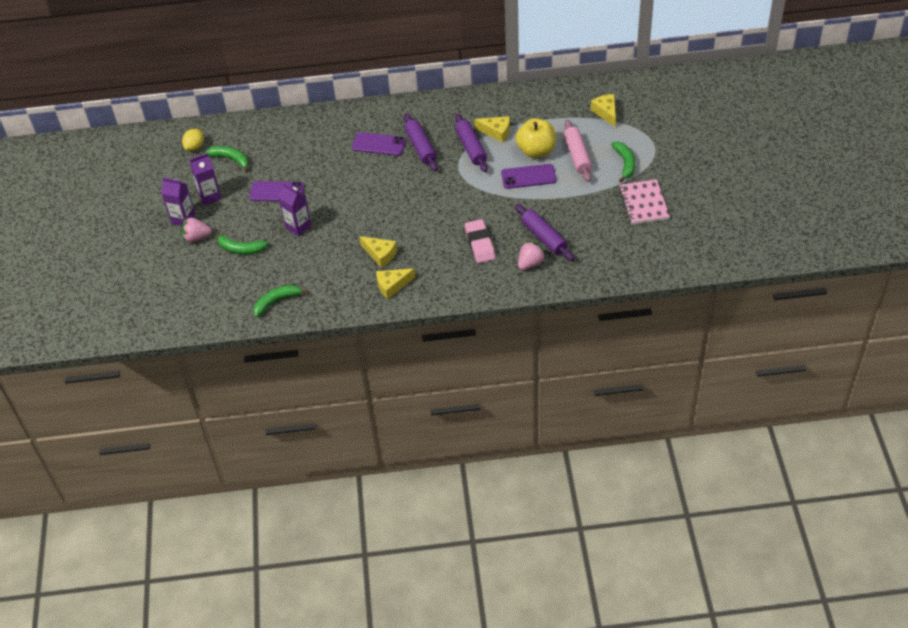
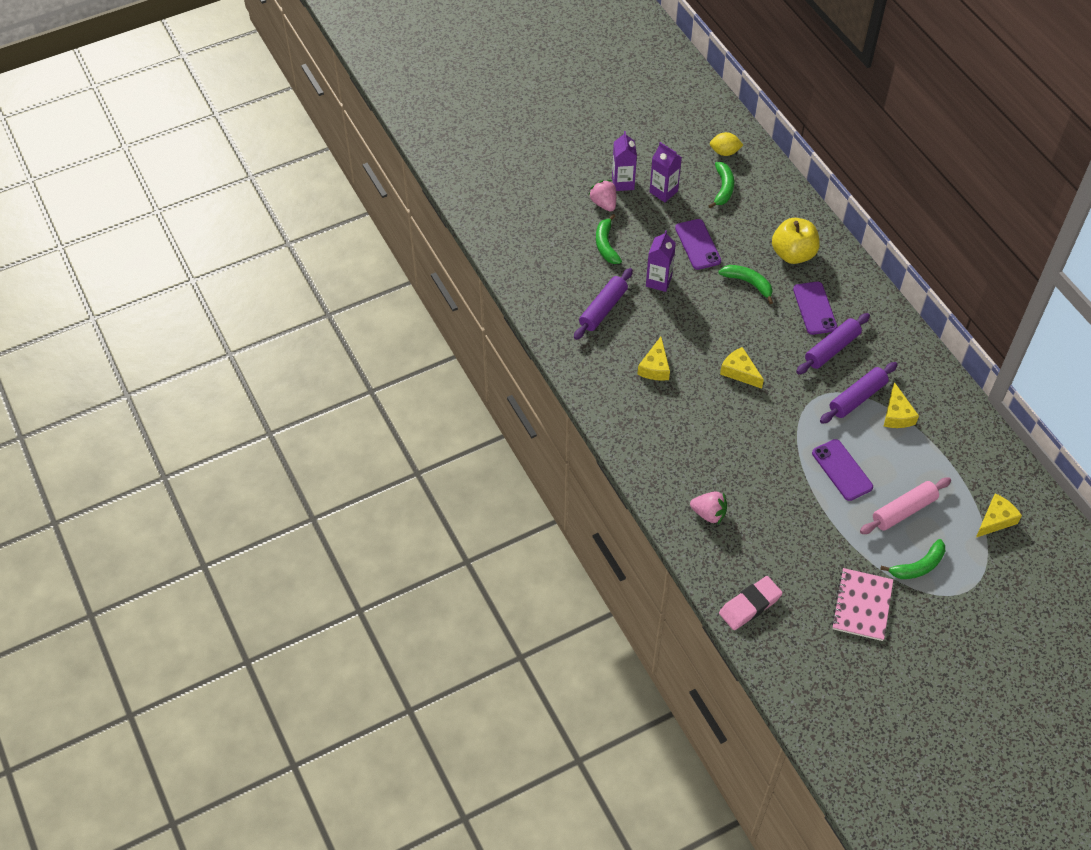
camera: 65 degrees right, 5 degrees up
green banana [253,285,309,317] -> green banana moved to [718,265,773,304]
yellow cheese [376,268,415,299] -> yellow cheese moved to [720,347,764,389]
pink eraser [465,219,496,263] -> pink eraser moved to [719,576,783,630]
yellow apple [515,118,556,158] -> yellow apple moved to [772,218,820,264]
purple rolling pin [515,204,574,261] -> purple rolling pin moved to [574,268,633,340]
pink notebook [619,179,670,224] -> pink notebook turned 45 degrees counterclockwise [831,568,893,641]

